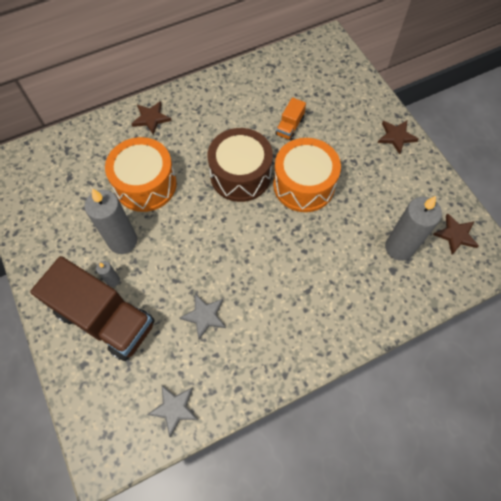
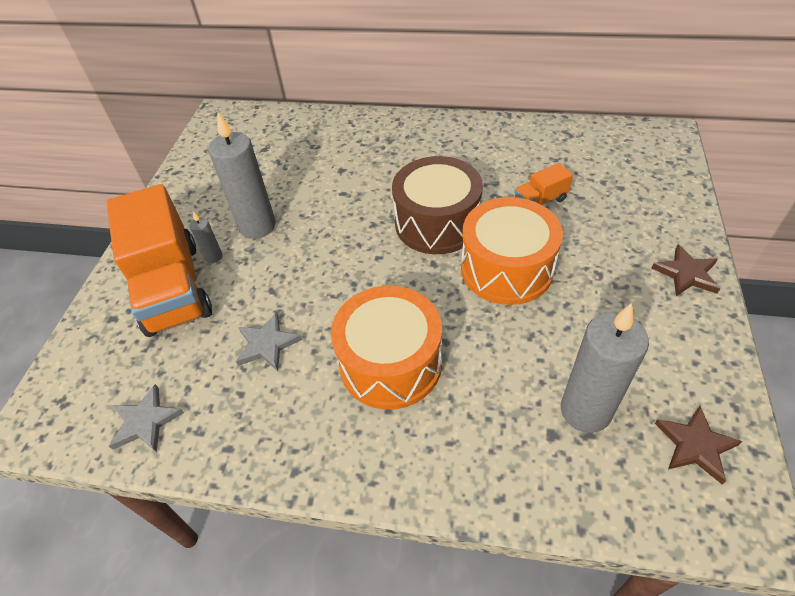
camera: 40 degrees right, 15 degrees down
brown truck [30,256,155,361] -> orange truck [106,184,212,337]
orange drum [105,137,177,212] -> orange drum moved to [331,286,442,410]
brown star [132,101,171,135] -> none

